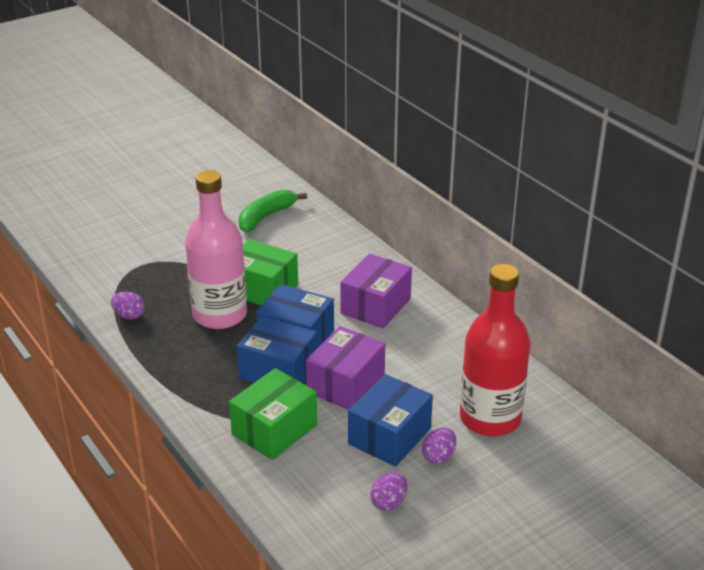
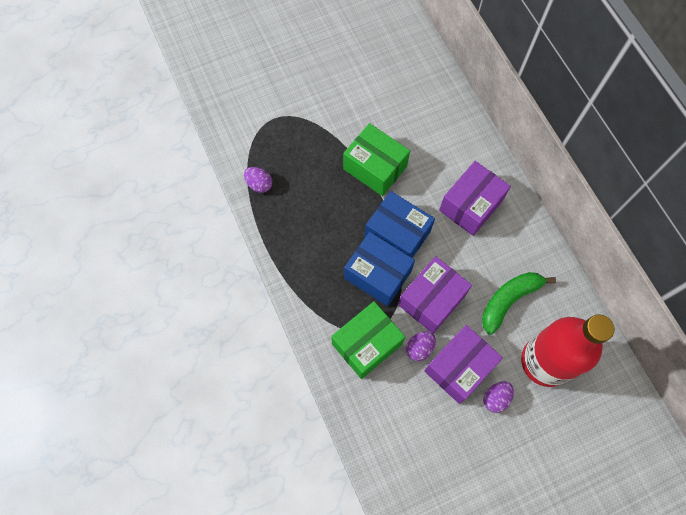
camera: 10 degrees right, 35 degrees up
pink bottle [185,170,247,329] -> none
green banana [238,190,307,232] -> green banana moved to [482,272,556,335]
blue box [348,374,433,467] -> purple box [425,325,503,404]
purple egg [370,472,407,511] -> purple egg moved to [406,332,436,361]

